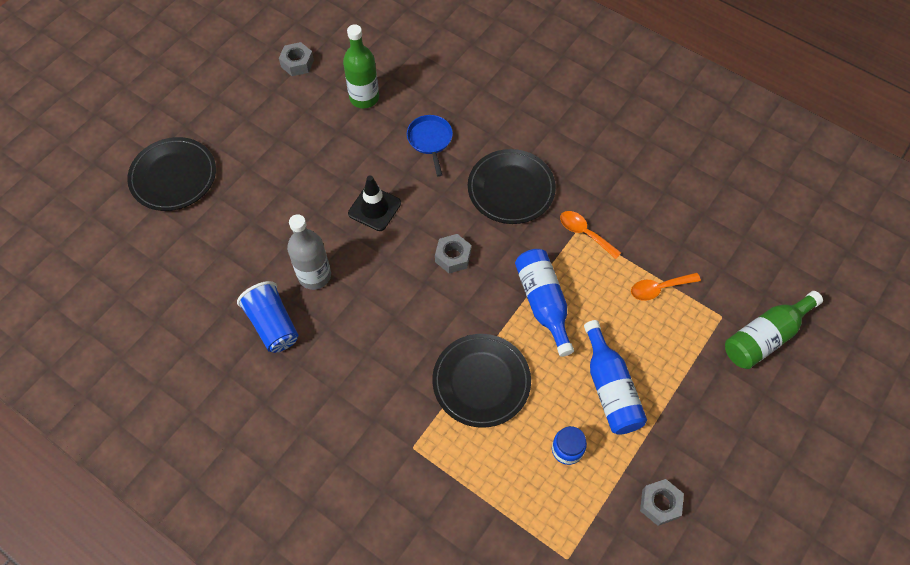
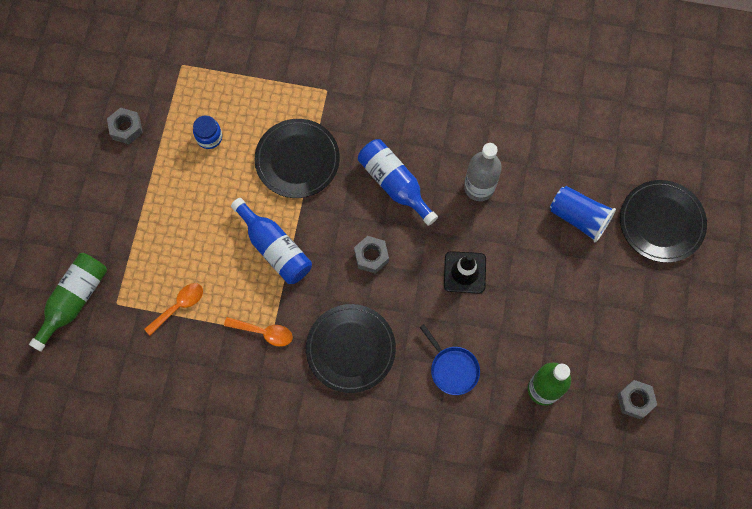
camera: 155 degrees right, 10 degrees up
blue cup [237,281,298,353] -> blue cup moved to [550,186,616,242]
blue bottle [584,320,647,435] -> blue bottle moved to [358,139,438,226]

